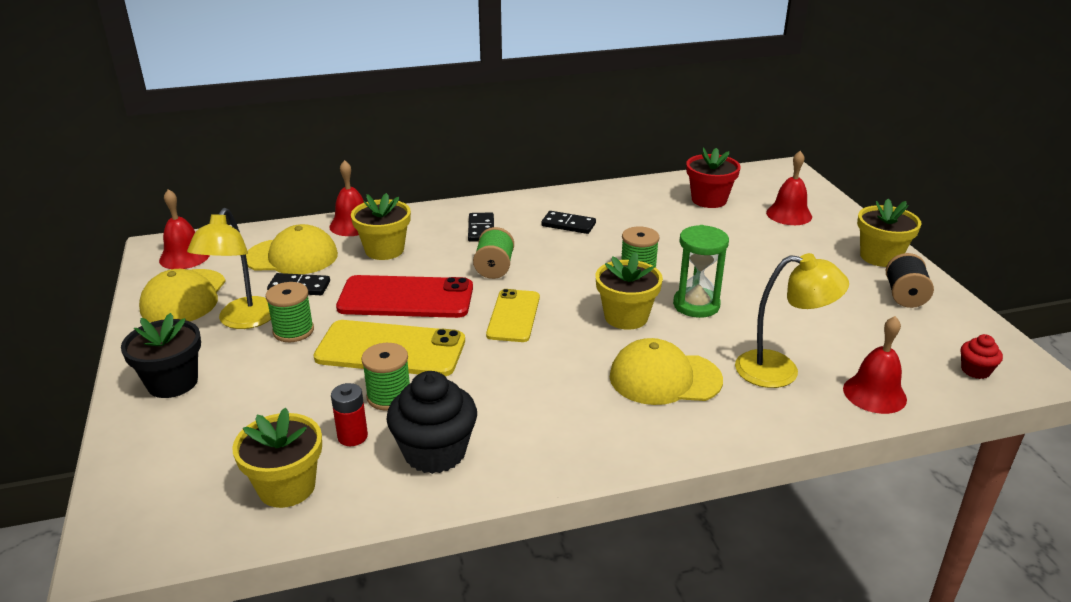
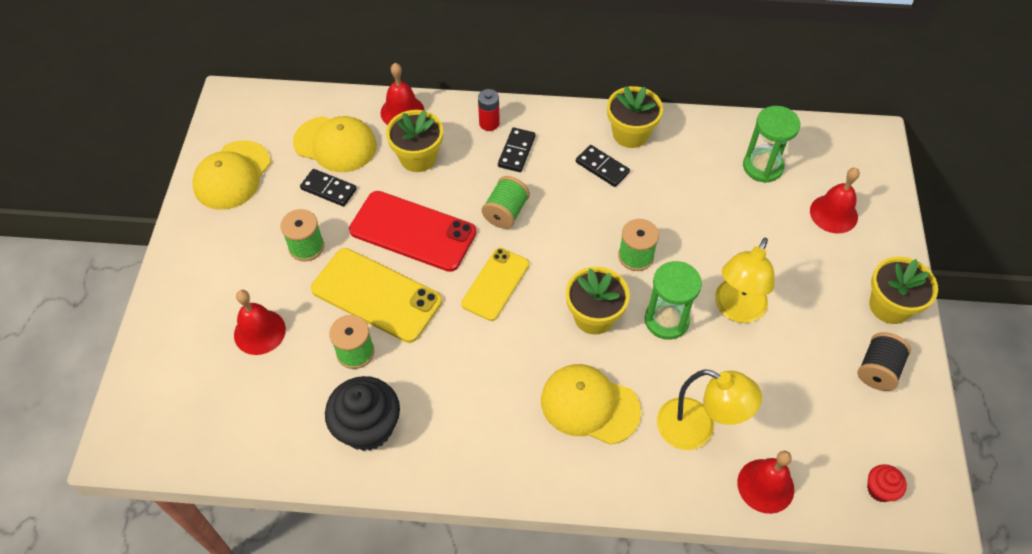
camera: 20 degrees right, 25 degrees up
black flower pot [121,313,201,398] -> none
red bell [159,189,210,269] -> red bell moved to [234,290,286,355]
yellow lamp [187,208,271,329] -> yellow lamp moved to [715,238,775,323]
yellow flower pot [232,408,322,508] -> yellow flower pot moved to [607,86,663,148]
red battery [331,383,368,446] -> red battery moved to [478,89,500,131]
red flower pot [686,148,741,208] -> green hourglass [743,106,800,183]

